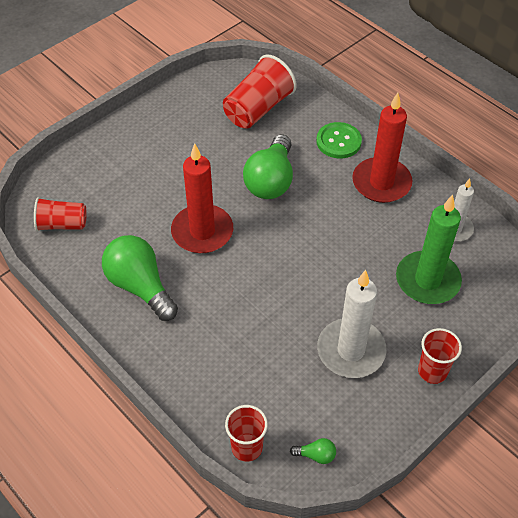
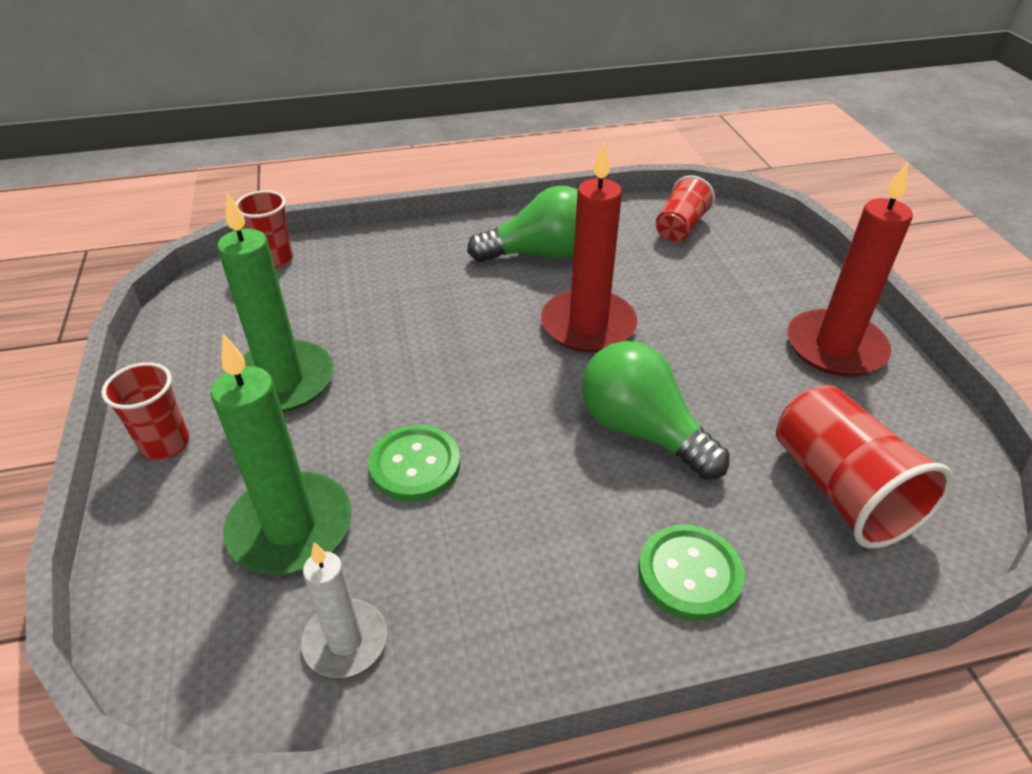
camera: 120 degrees right, 10 degrees down
green light bulb [290,438,336,464] -> none
white candle [317,270,386,378] -> green candle [217,192,334,413]
red candle [352,93,413,203] -> red candle moved to [788,162,913,377]
none -> green button [368,425,460,501]

